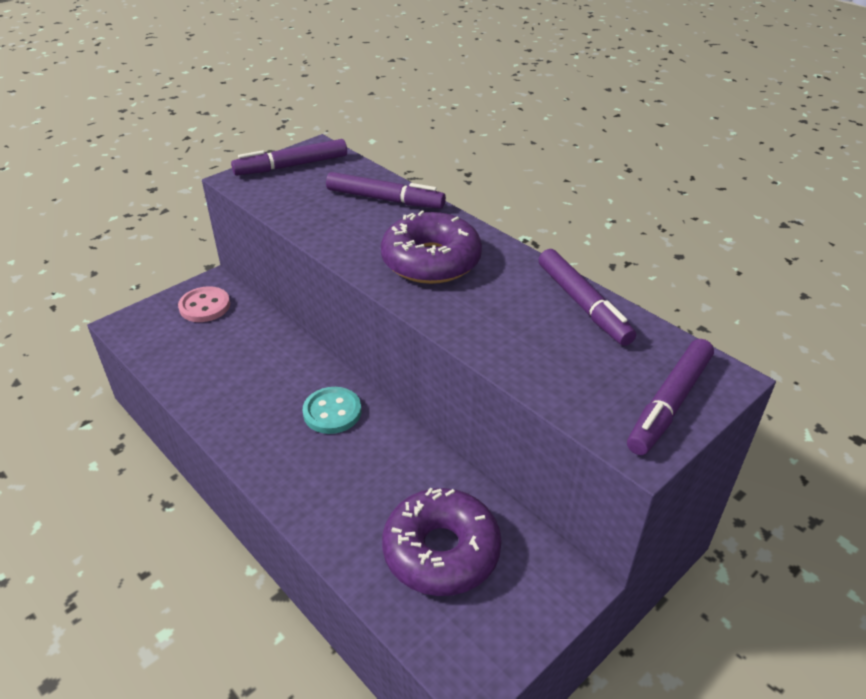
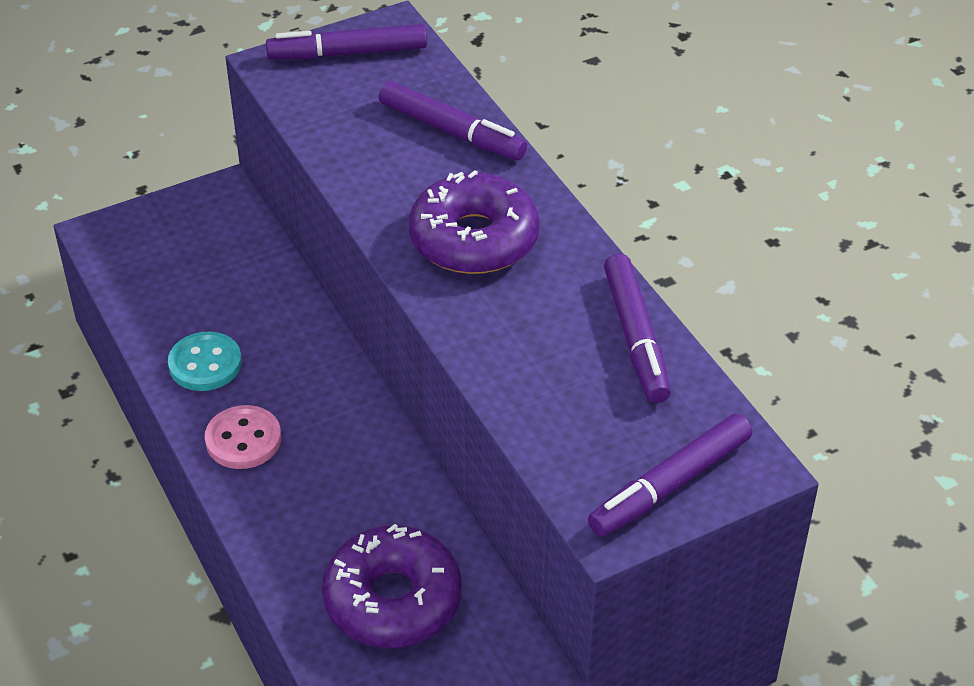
camera: 15 degrees right, 5 degrees up
pink button [178,286,230,322] -> pink button moved to [205,405,281,469]
turquoise button [303,387,361,434] -> turquoise button moved to [168,332,242,391]

